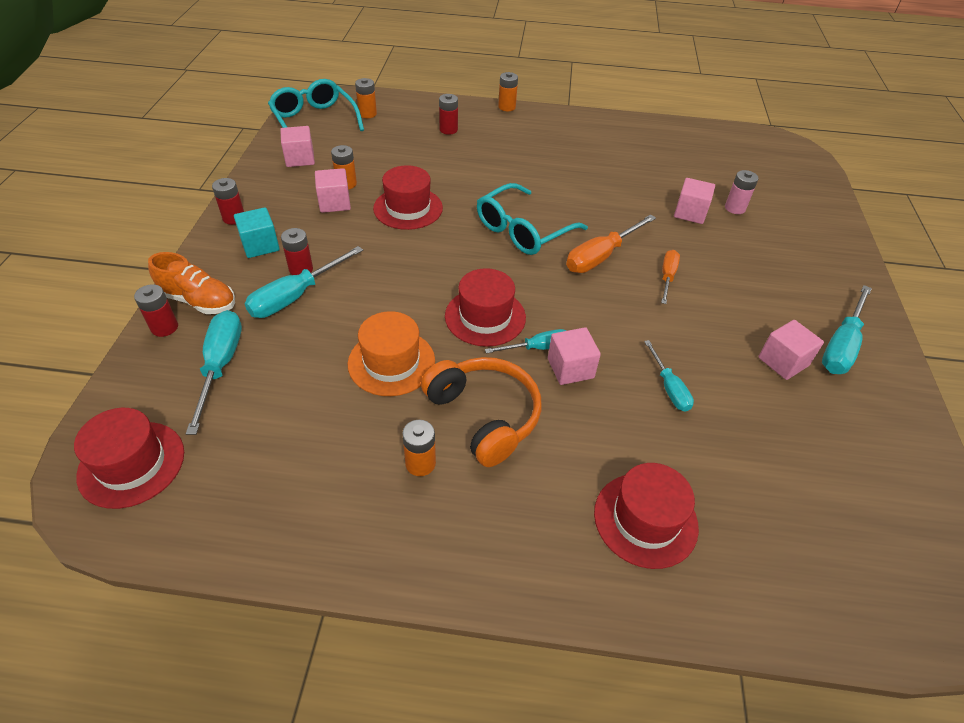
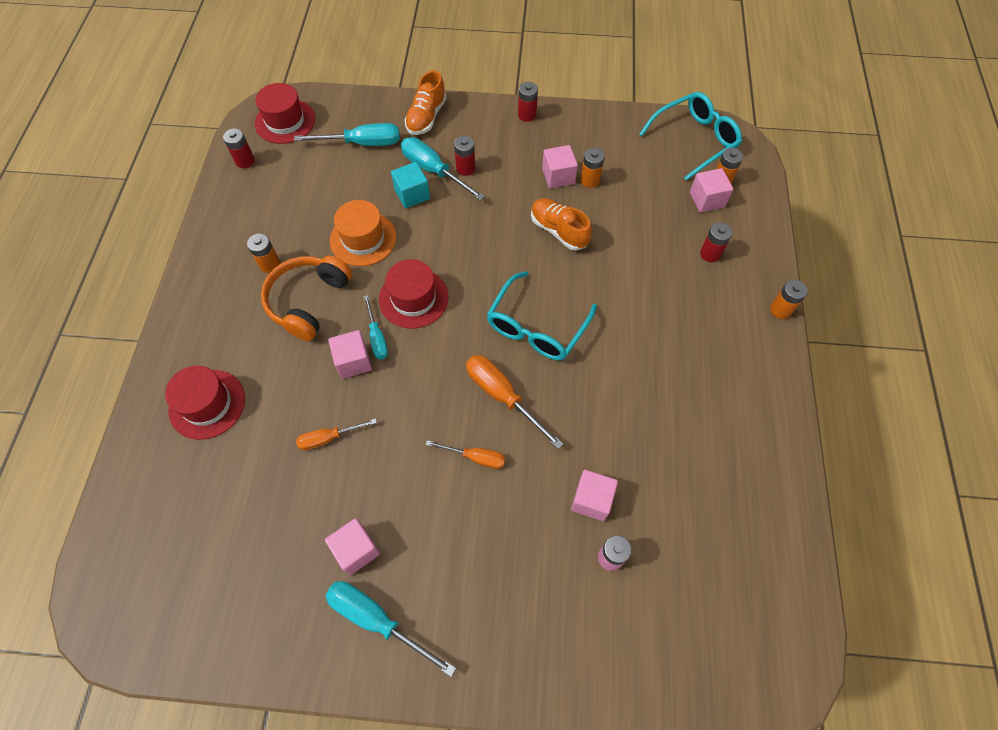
camera: 90 degrees right, 15 degrees up
red battery [134,284,178,337] -> red battery moved to [223,128,255,169]
turquoise cube [234,207,280,258] -> turquoise cube moved to [391,162,430,208]
pink cube [280,126,315,167] -> pink cube moved to [690,168,733,212]
red hat [373,165,443,230] -> orange shoe [531,198,592,250]
orange headphones [421,357,541,467] -> orange headphones turned 150 degrees clockwise [261,256,353,341]
turquoise glasses [477,183,588,255] -> turquoise glasses turned 105 degrees counterclockwise [487,271,597,360]
turquoise screwdriver [644,340,694,412] -> orange screwdriver [296,418,377,450]

